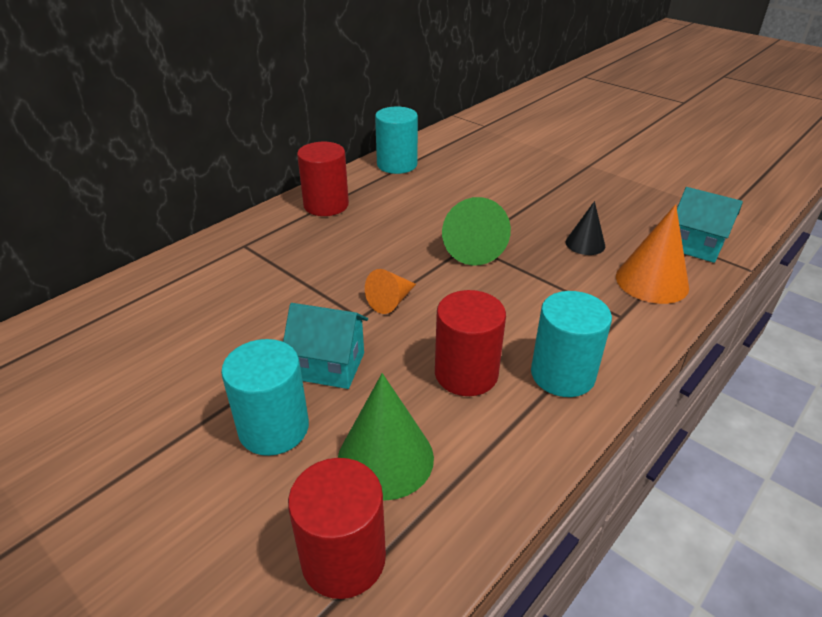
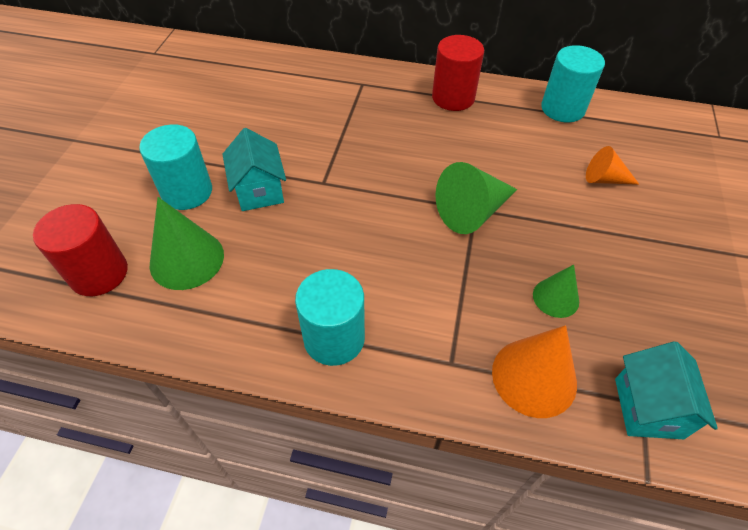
camera: 60 degrees right, 15 degrees up
orange cone [365,269,416,314] -> orange cone moved to [586,146,639,185]
red cylinder [435,290,506,396] -> none
black cone [566,201,605,255] -> green cone [533,265,579,318]

